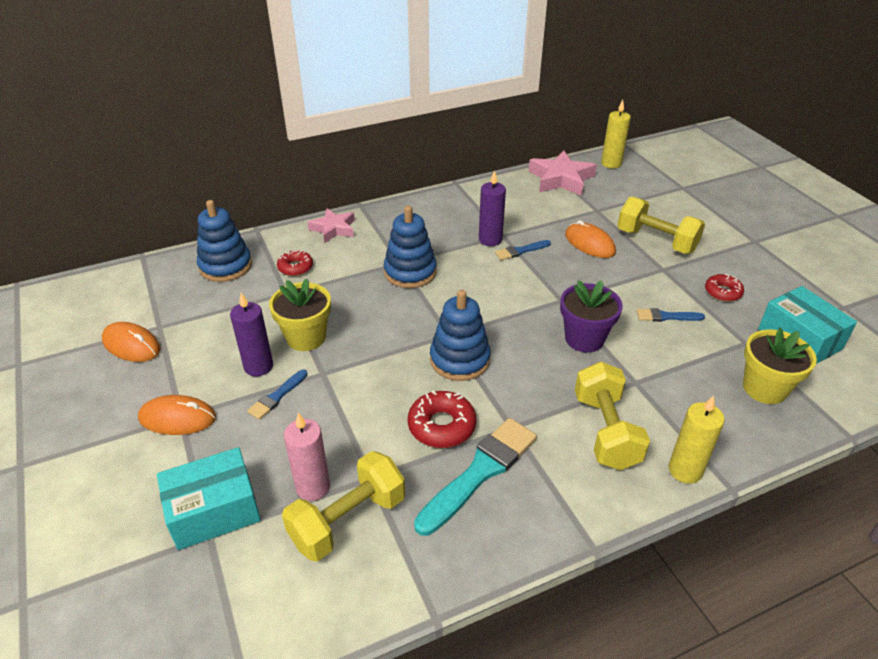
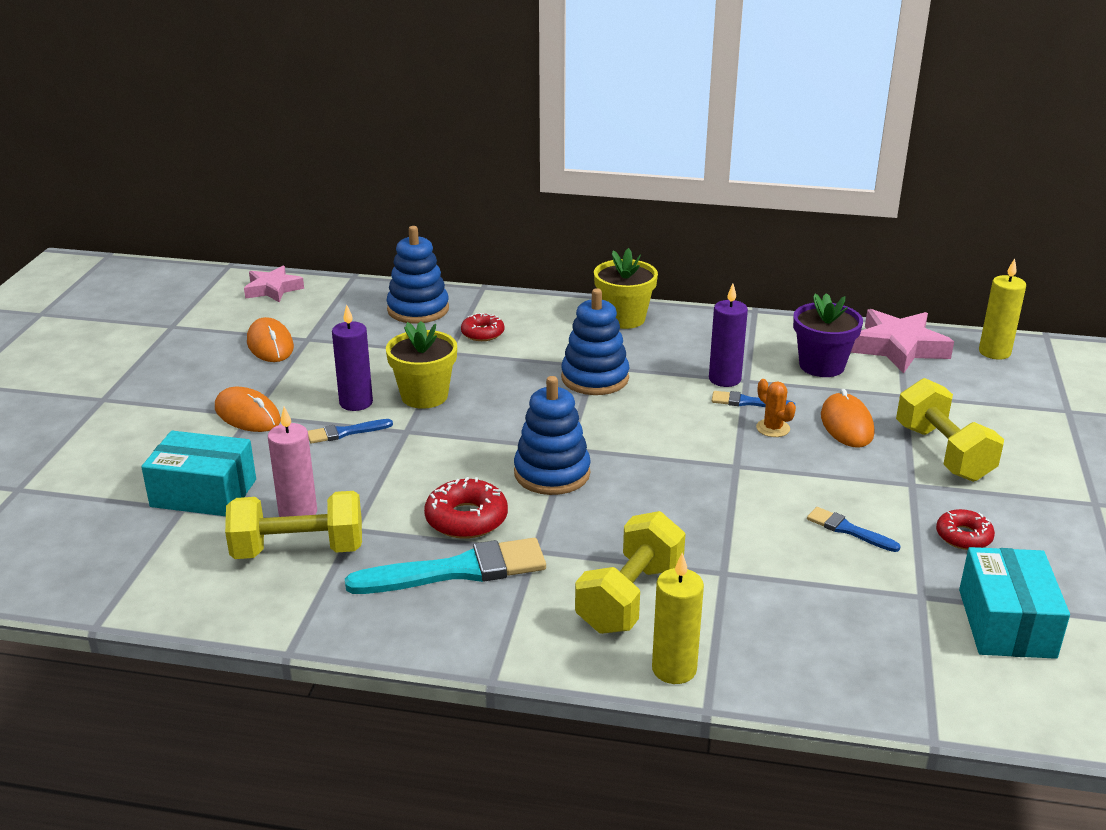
camera: 35 degrees right, 10 degrees down
pink star [308,208,355,243] -> pink star moved to [244,266,304,302]
purple flower pot [560,280,623,352] -> purple flower pot moved to [793,293,863,377]
yellow flower pot [743,328,817,404] -> yellow flower pot moved to [594,248,658,329]
none -> orange cactus [756,379,796,437]

